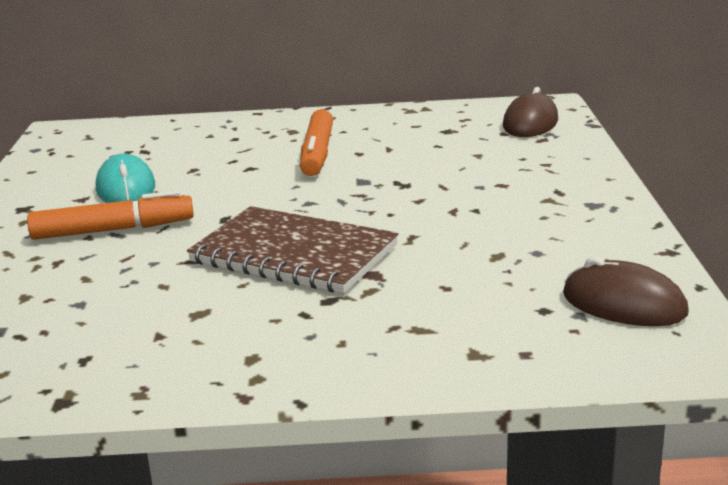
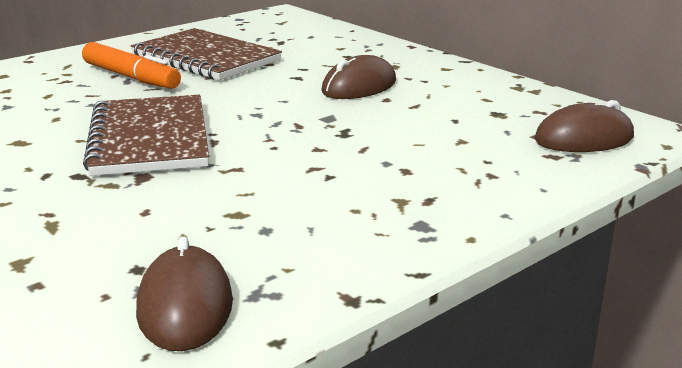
camera: 50 degrees right, 0 degrees up
turquoise mouse [96,153,155,203] -> brown notebook [131,28,282,80]
orange marker [300,109,333,176] -> brown mouse [321,55,396,99]

